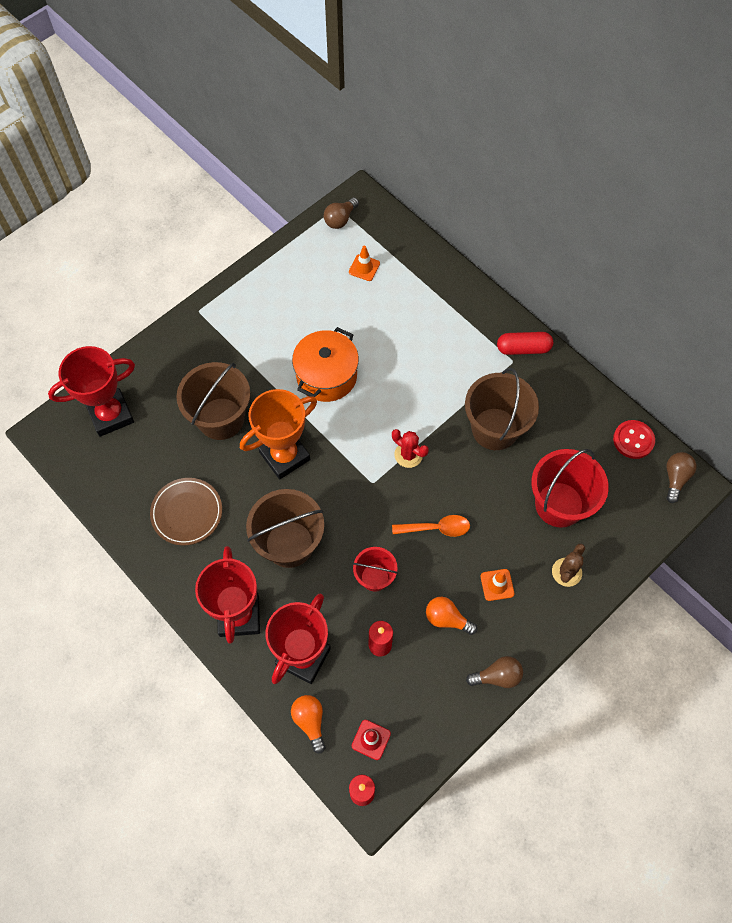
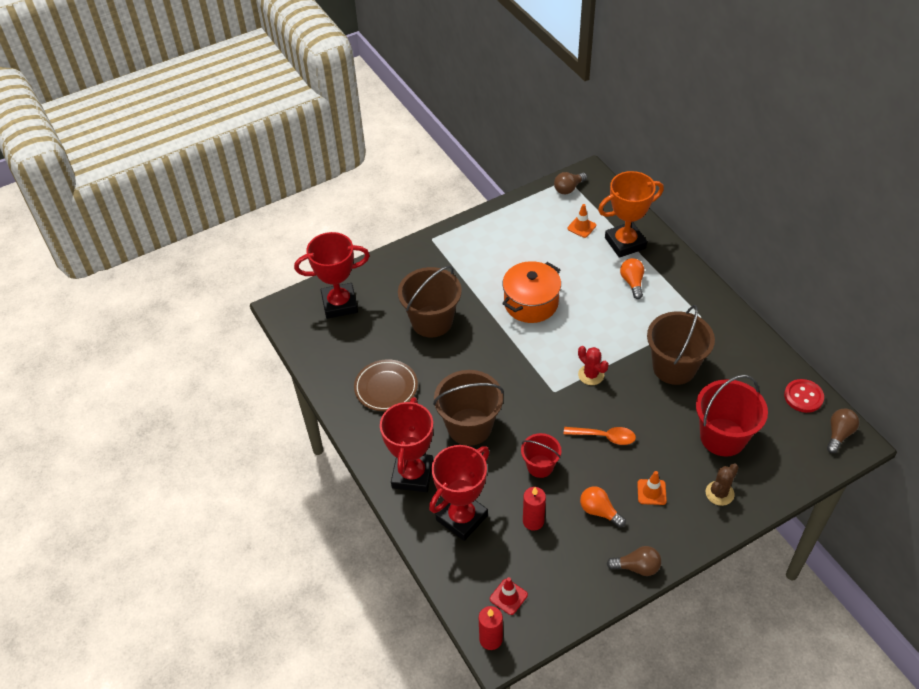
camera: 15 degrees right, 15 degrees down
orange trophy [240,389,317,479] -> orange trophy moved to [598,171,664,258]
orange light bulb [291,695,326,754] -> orange light bulb moved to [620,258,644,299]
red capsule [497,332,553,355] -> none

